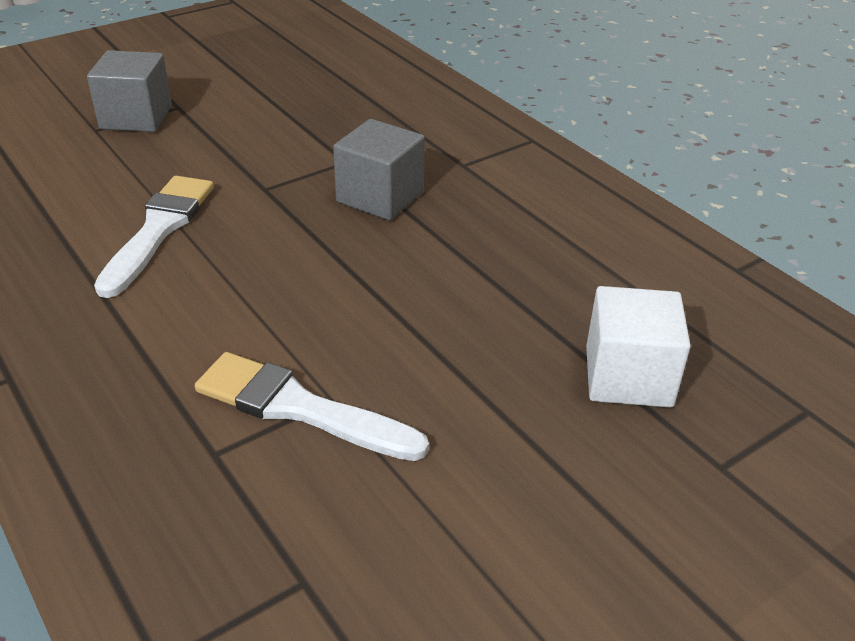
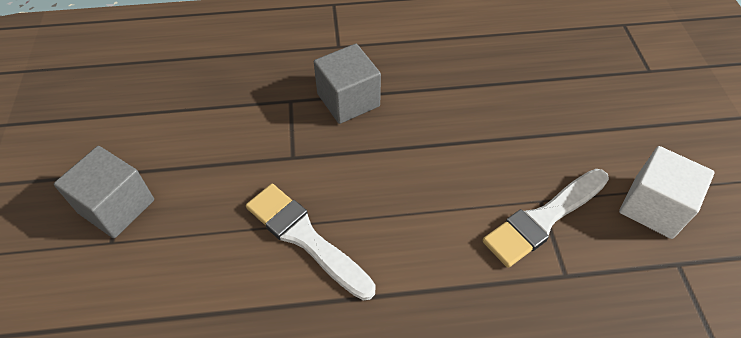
camera: 60 degrees left, 15 degrees up
white cube [586,286,691,408] -> white cube moved to [619,146,715,239]

